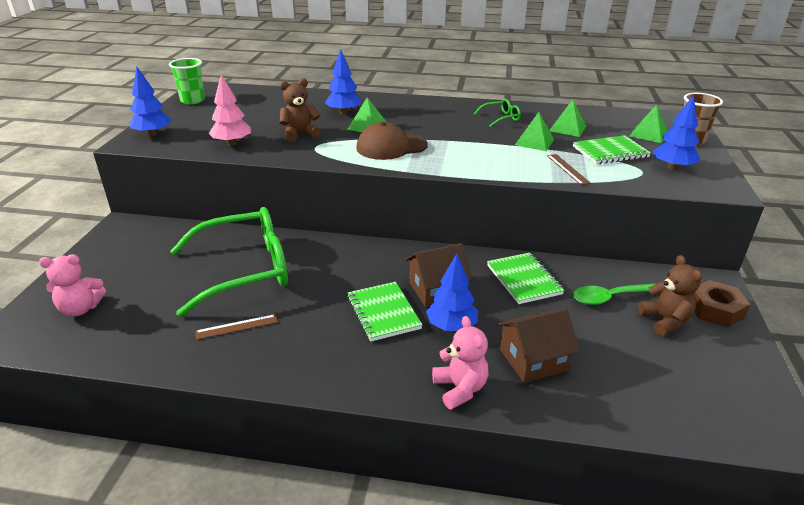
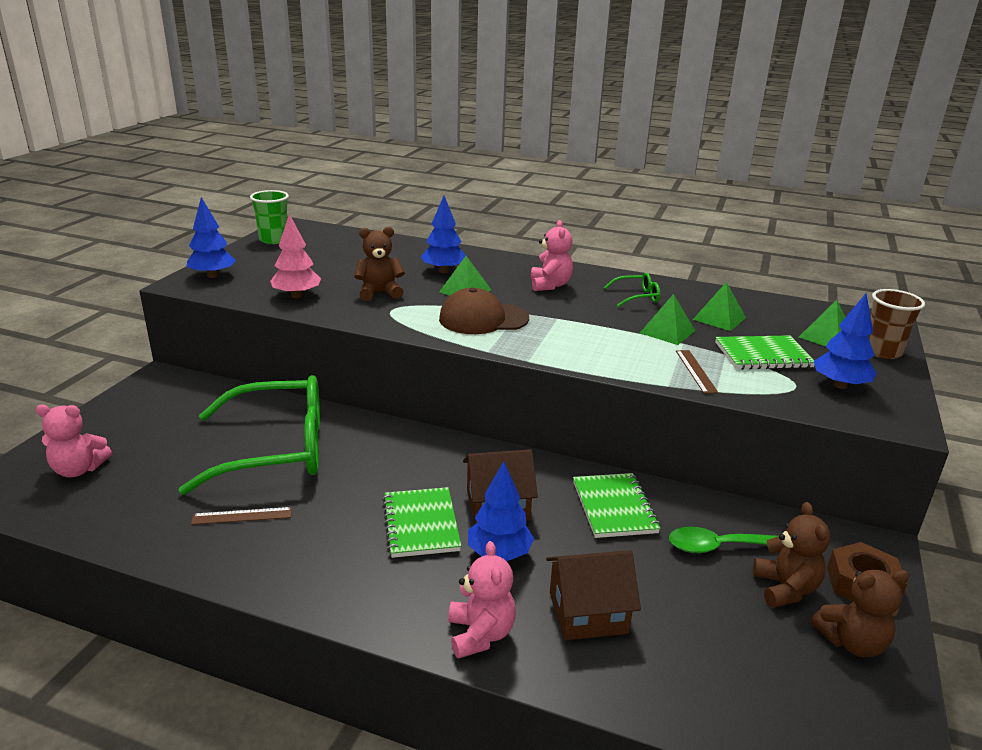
camera: 10 degrees right, 5 degrees down
none -> pink teddy bear [531,220,573,291]
none -> brown teddy bear [811,570,909,657]

